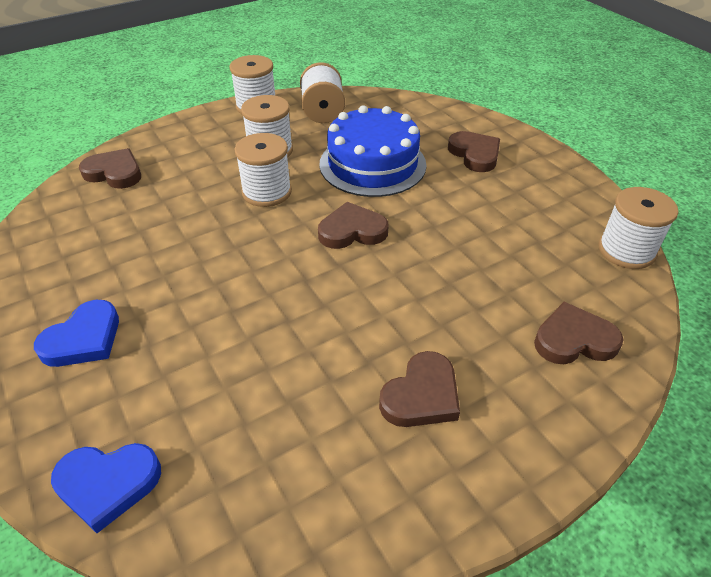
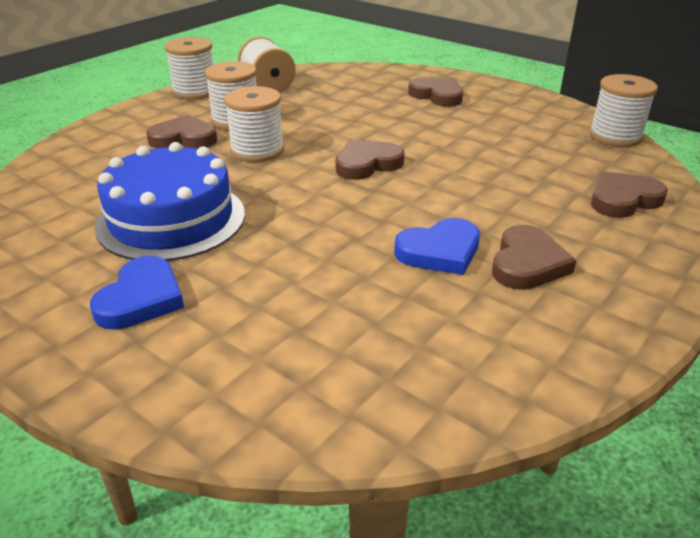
camera: 20 degrees left, 10 degrees down
blue heart [51,443,161,533] -> blue heart moved to [394,218,480,275]
brown heart [79,148,141,189] -> brown heart moved to [146,115,217,149]
blue cake [319,105,427,197] -> blue cake moved to [95,142,245,261]

